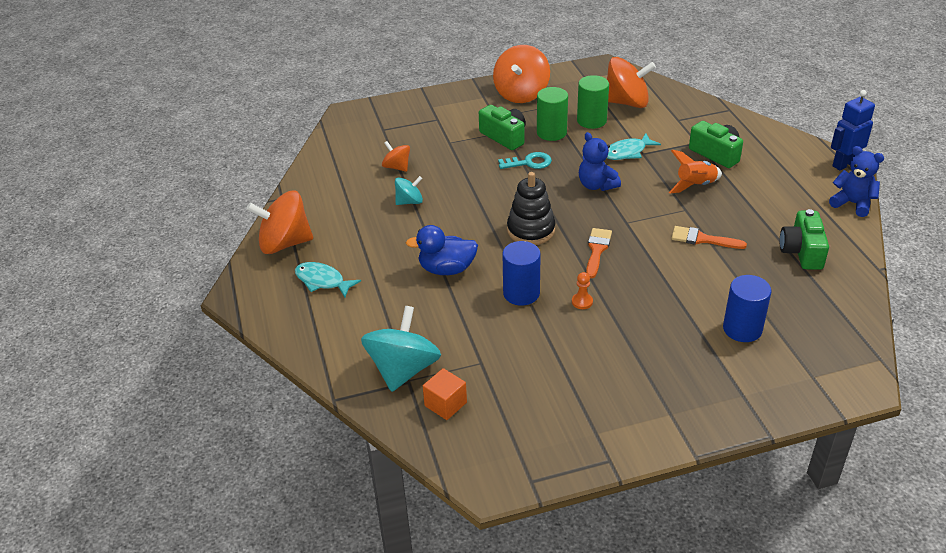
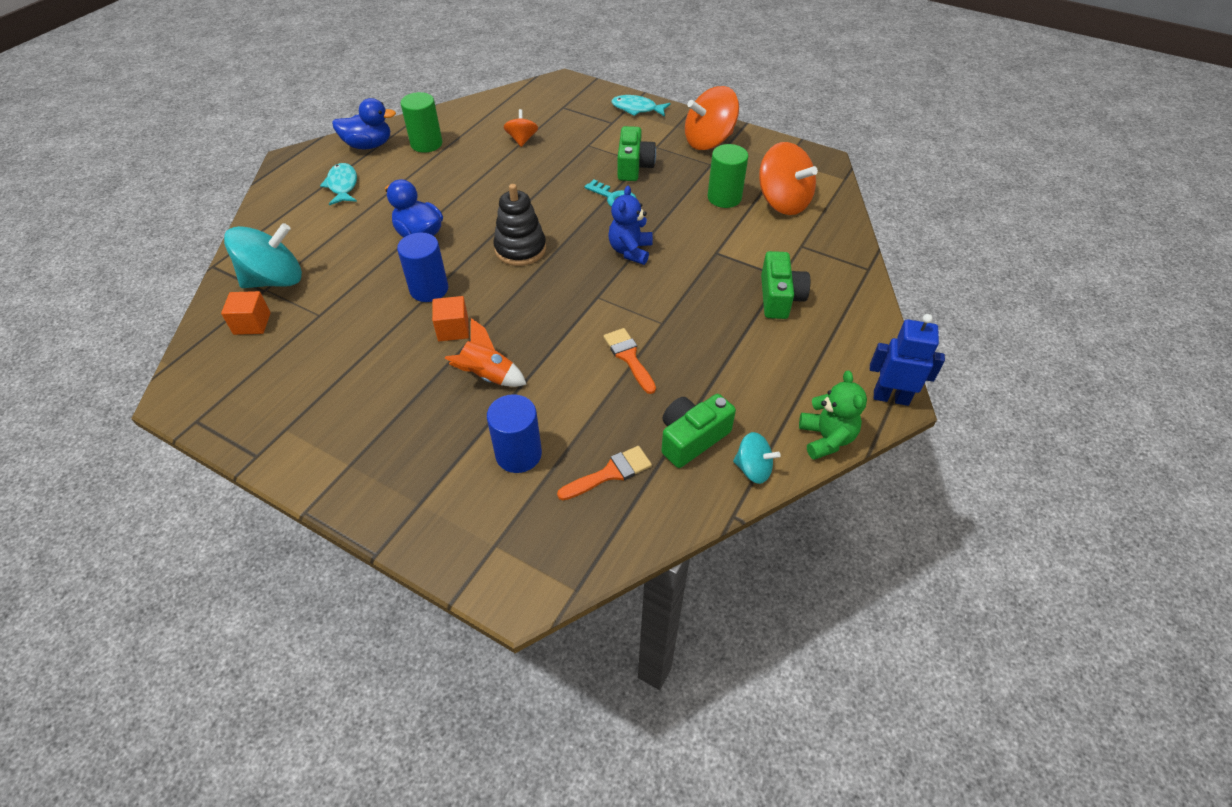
camera: 45 degrees right, 10 degrees up
orange spinning top [246,190,313,254] -> blue duck [332,98,396,149]
turquoise spinning top [395,176,423,205] -> turquoise spinning top moved to [733,432,781,484]
green cylinder [537,87,568,141] -> green cylinder moved to [400,92,443,153]
orange pawn [572,272,593,309] -> orange cube [432,296,469,341]
orange brush [586,228,612,279] -> orange brush moved to [557,446,652,500]
turquoise fish [607,133,661,160] -> turquoise fish moved to [611,95,671,117]
orange rocket [669,150,722,193] -> orange rocket moved to [445,318,527,387]
blue teddy bear [829,146,884,217] -> green teddy bear [799,371,867,460]

